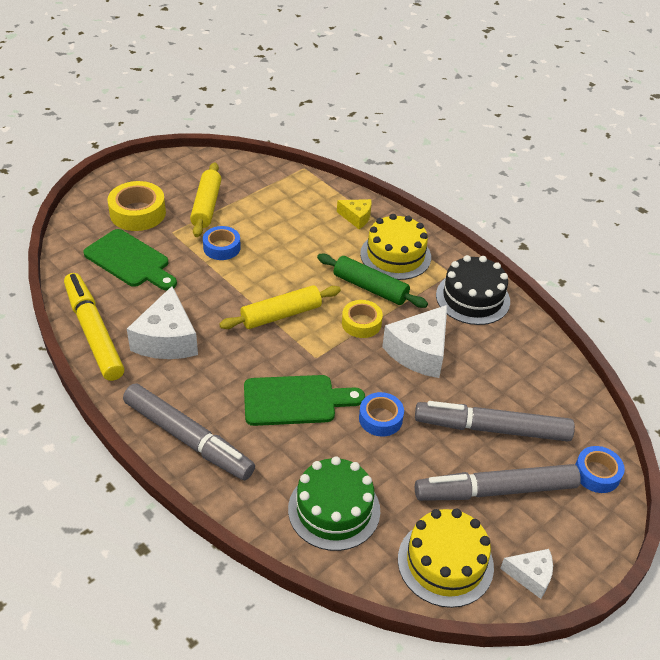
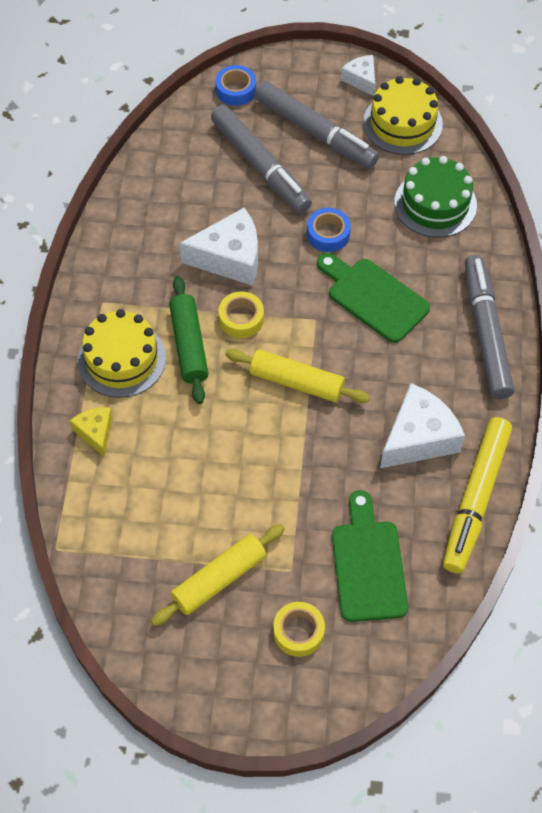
camera: 130 degrees left, 15 degrees up
yellow tape [108,181,166,231] -> yellow tape [273,602,325,657], size x0.65
blue tape [203,226,241,260] -> none
black cake [436,255,510,325] -> none

